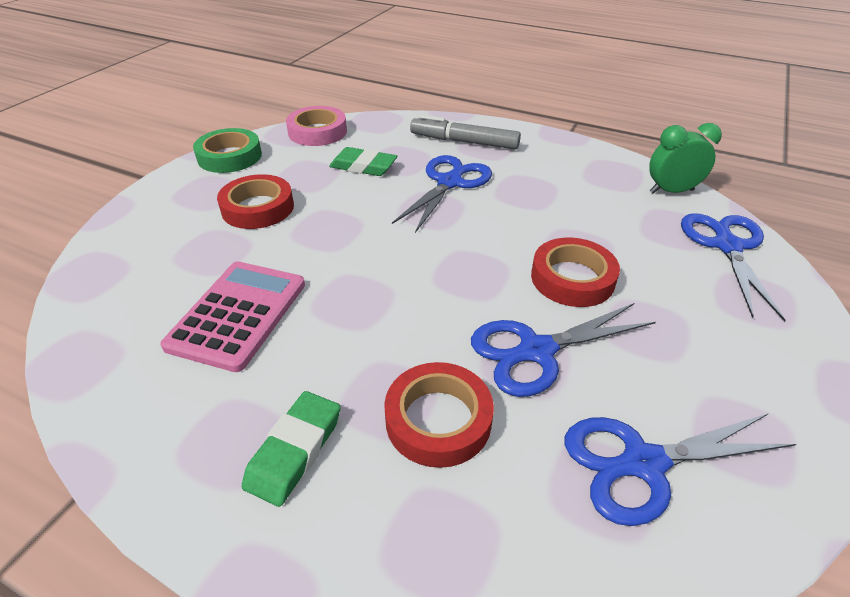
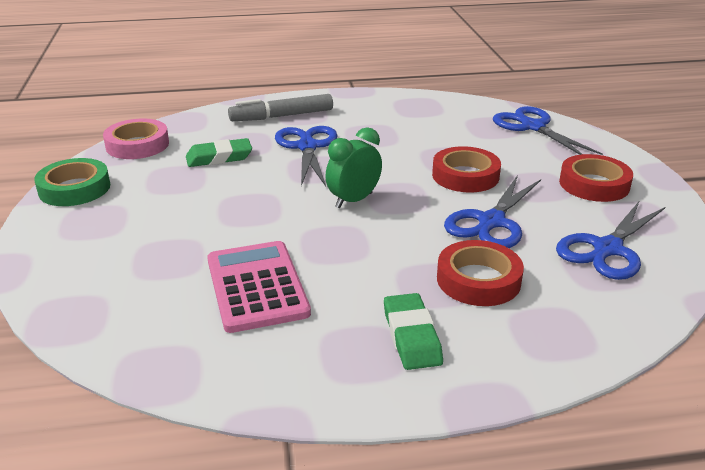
camera: 35 degrees left, 10 degrees down
red tape [217,174,294,229] -> red tape moved to [559,154,633,202]
green clock [649,123,722,194] -> green clock moved to [326,127,382,208]

